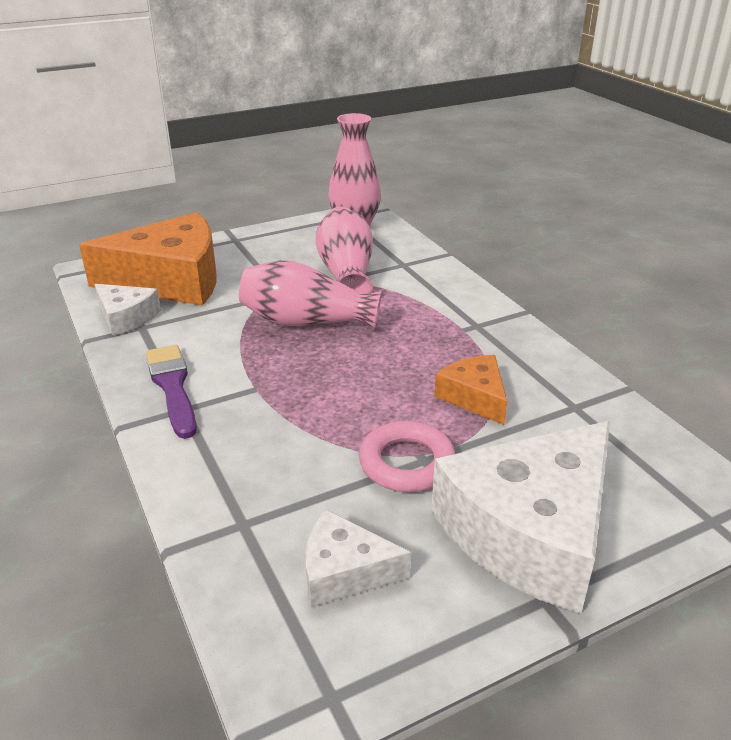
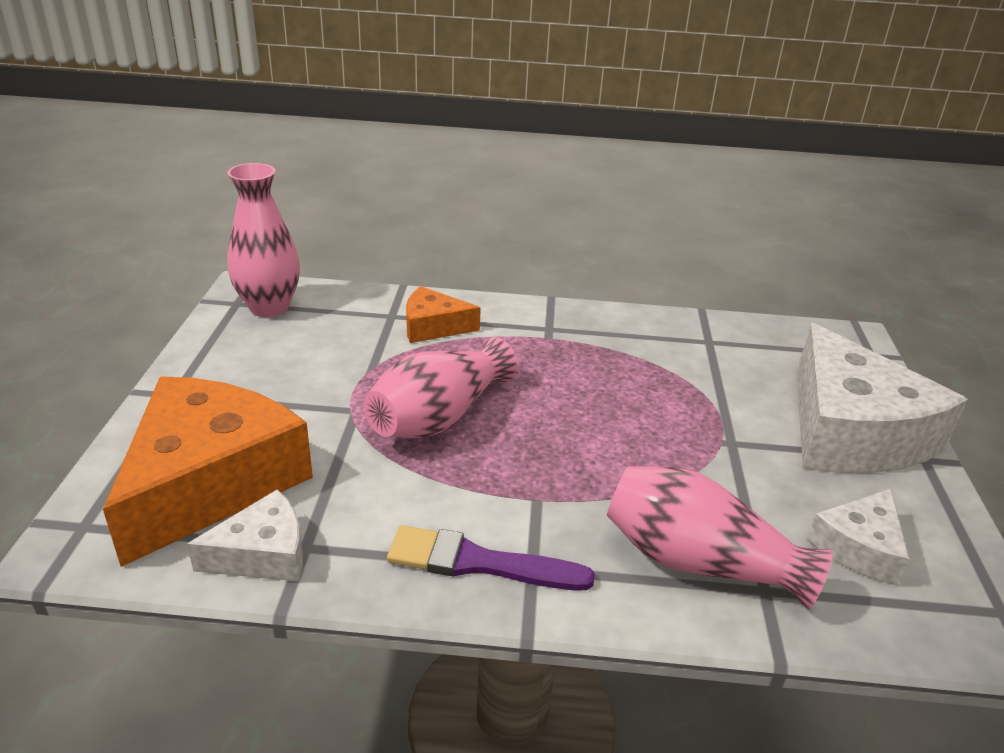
camera: 60 degrees left, 0 degrees up
pink vase [316,206,373,293] -> pink vase moved to [607,466,833,609]
pink ring [359,421,455,492] -> none
orange cheese [434,355,507,425] -> orange cheese moved to [406,286,481,343]

